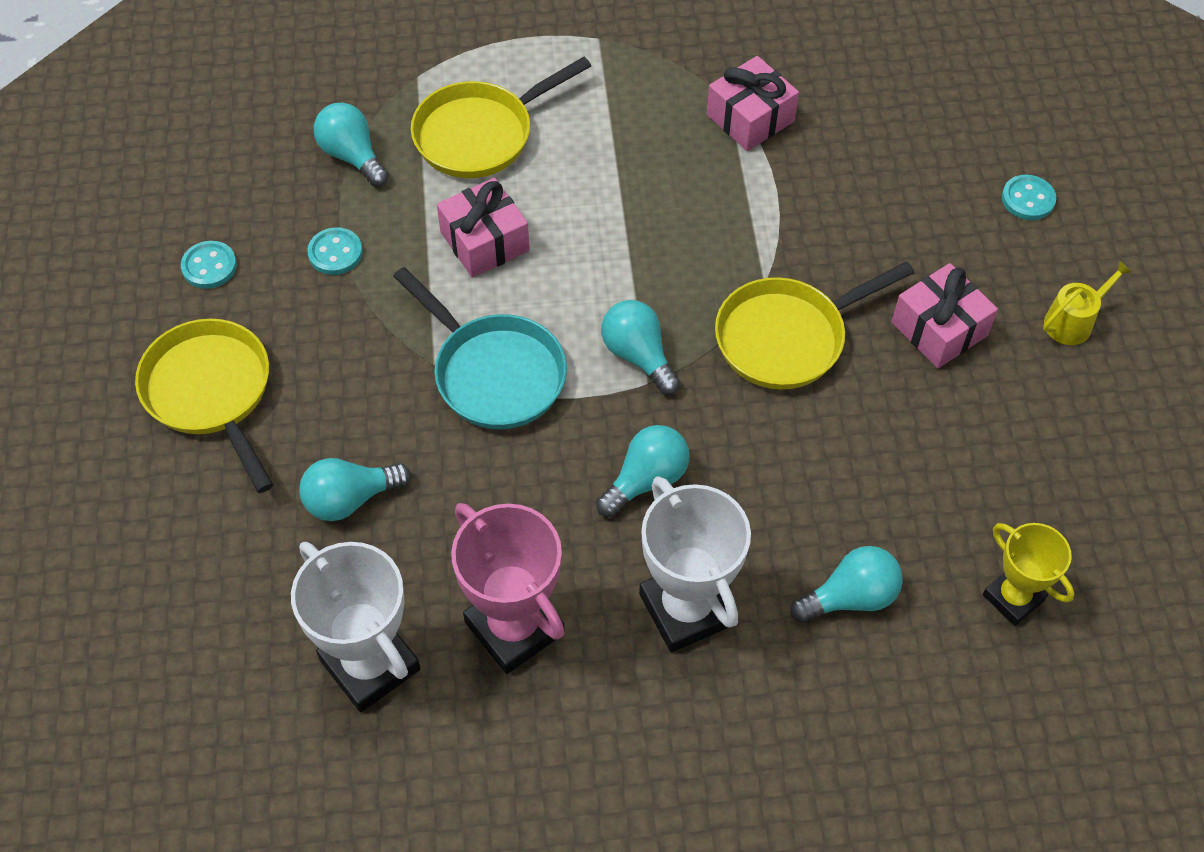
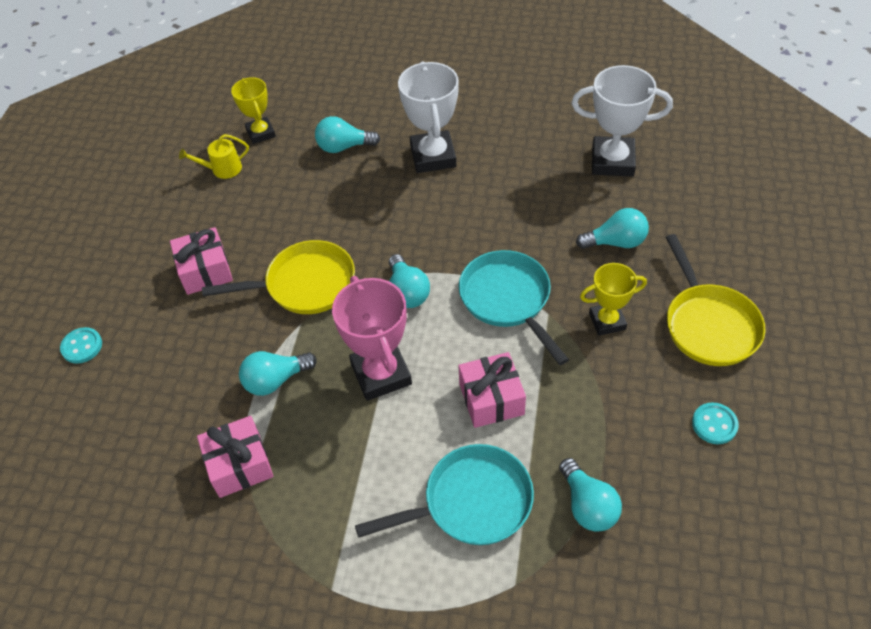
camera: 160 degrees left, 5 degrees down
white trophy [291,542,421,712] -> white trophy turned 60 degrees counterclockwise [572,65,673,177]
turquoise button [307,227,363,275] -> none
yellow pan [411,57,591,178] -> turquoise pan [355,444,534,545]
pink trophy [451,503,565,674] -> pink trophy moved to [332,276,412,401]
turquoise light bulb [596,425,690,517] -> turquoise light bulb moved to [239,351,317,396]
yellow watering can [1043,260,1132,345] -> yellow watering can moved to [179,134,249,179]
none -> yellow trophy [580,263,647,336]

